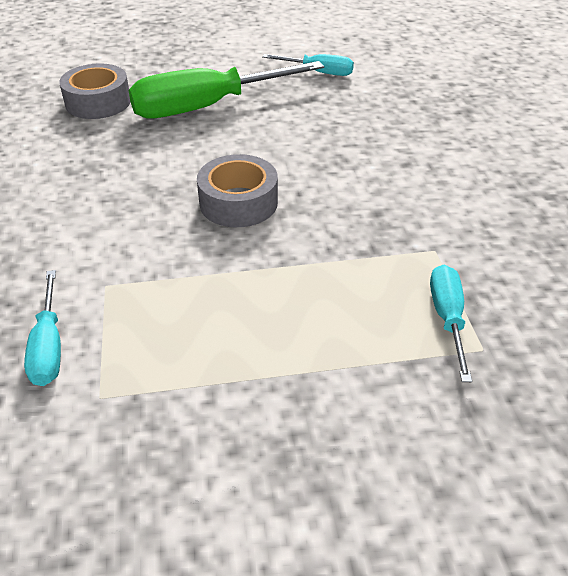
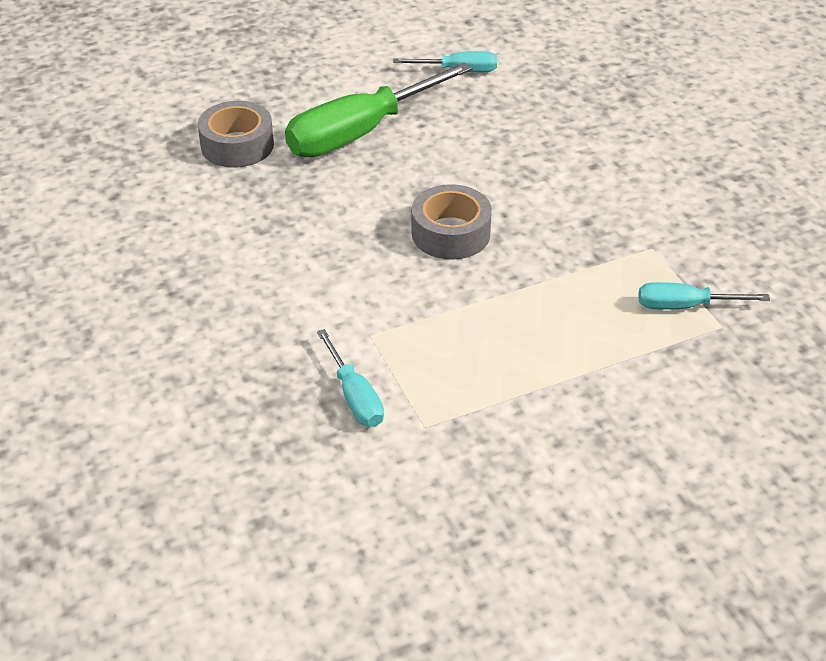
camera: 15 degrees left, 0 degrees up
turquoise screwdriver [430,265,472,382] -> turquoise screwdriver turned 75 degrees counterclockwise [638,282,770,310]

